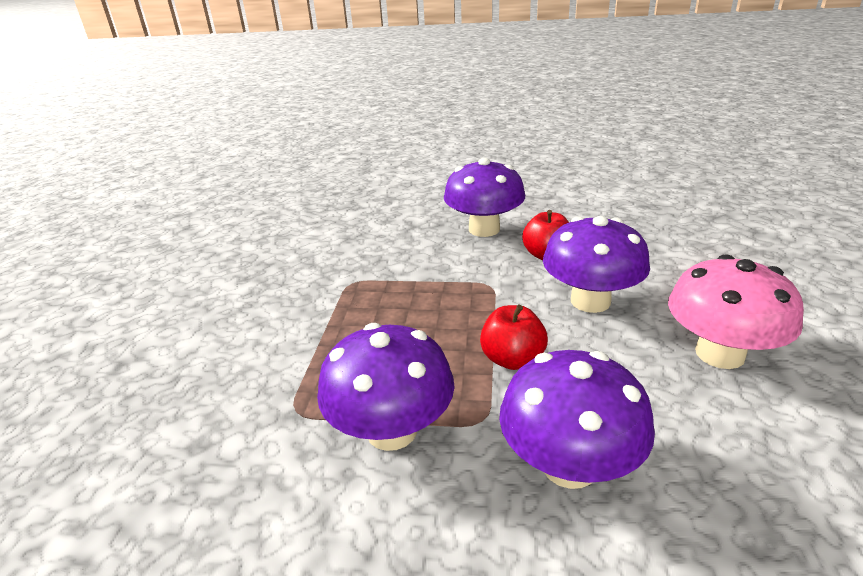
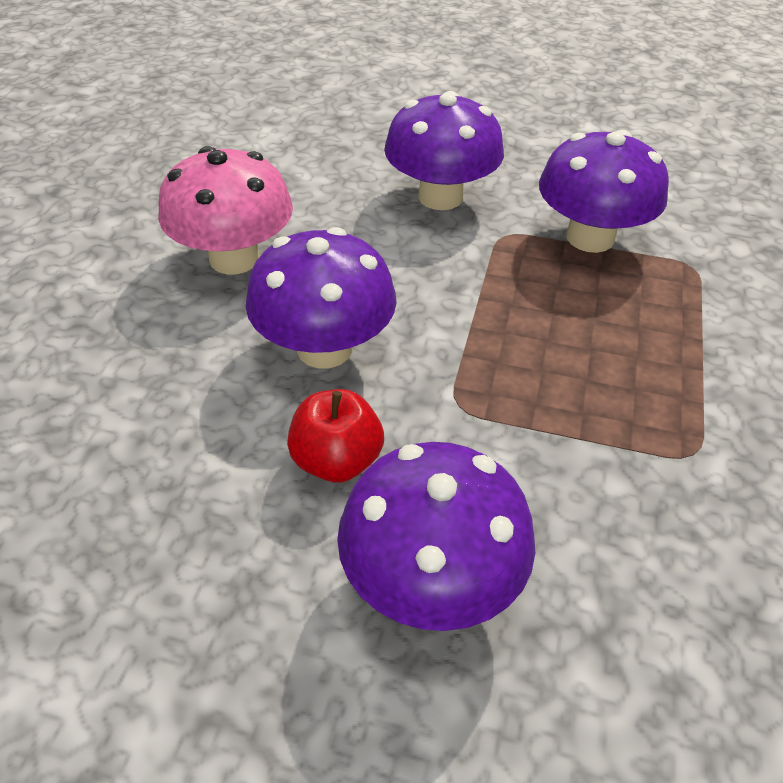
camera: 175 degrees left, 15 degrees up
red apple [480,305,548,370] -> none

